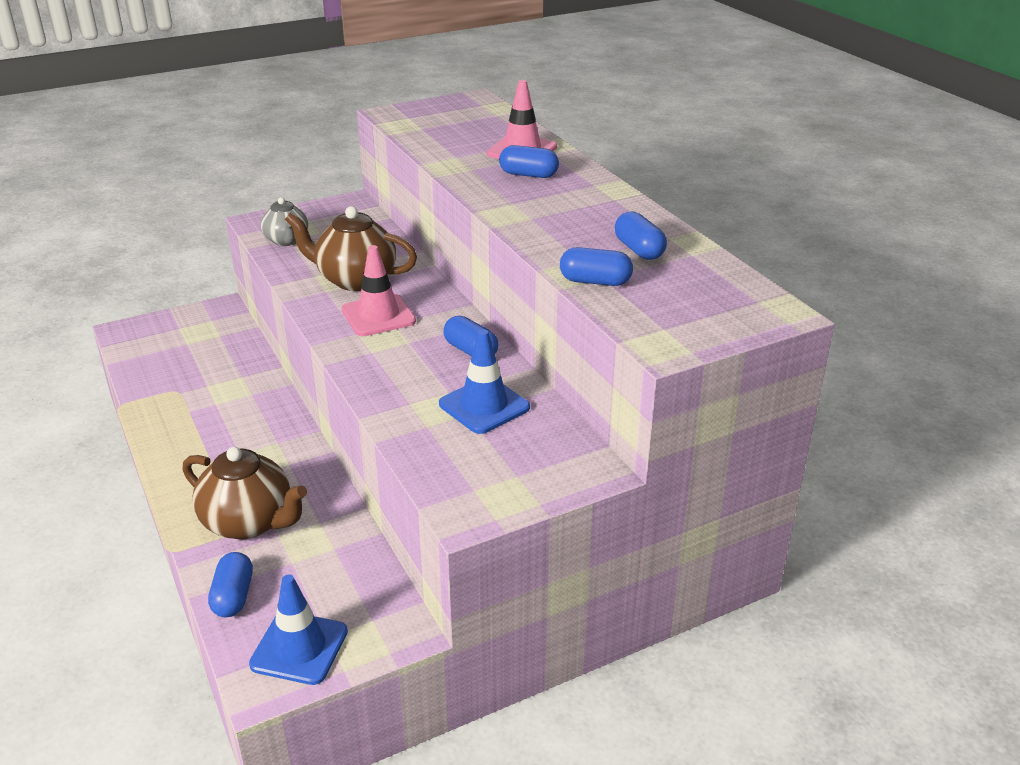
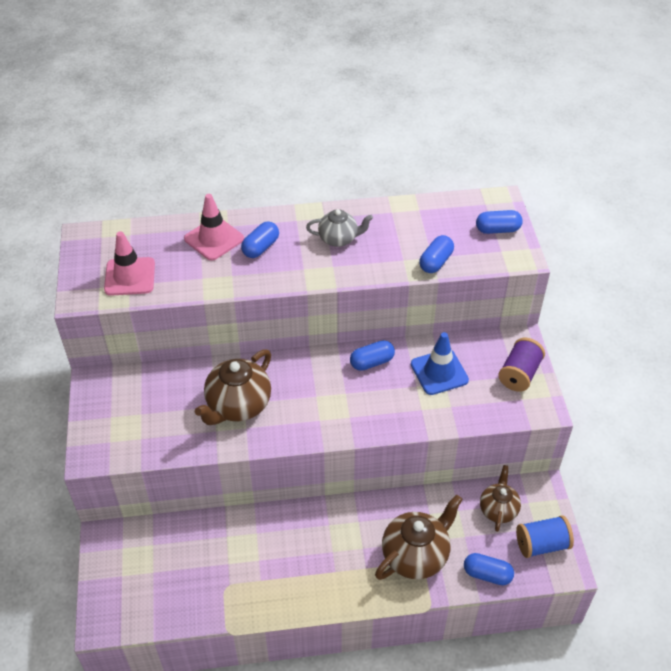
camera: 70 degrees left, 15 degrees up
blue traffic cone [249,574,348,685] -> blue spool [516,515,574,558]
grey teapot [261,197,308,246] -> grey teapot moved to [306,209,373,247]
pink traffic cone [342,245,416,336] -> pink traffic cone moved to [104,231,155,296]
blue capsule [615,212,667,260] -> blue capsule moved to [476,210,523,234]
none -> brown teapot [480,465,521,532]
none -> purple spool [498,338,545,392]

